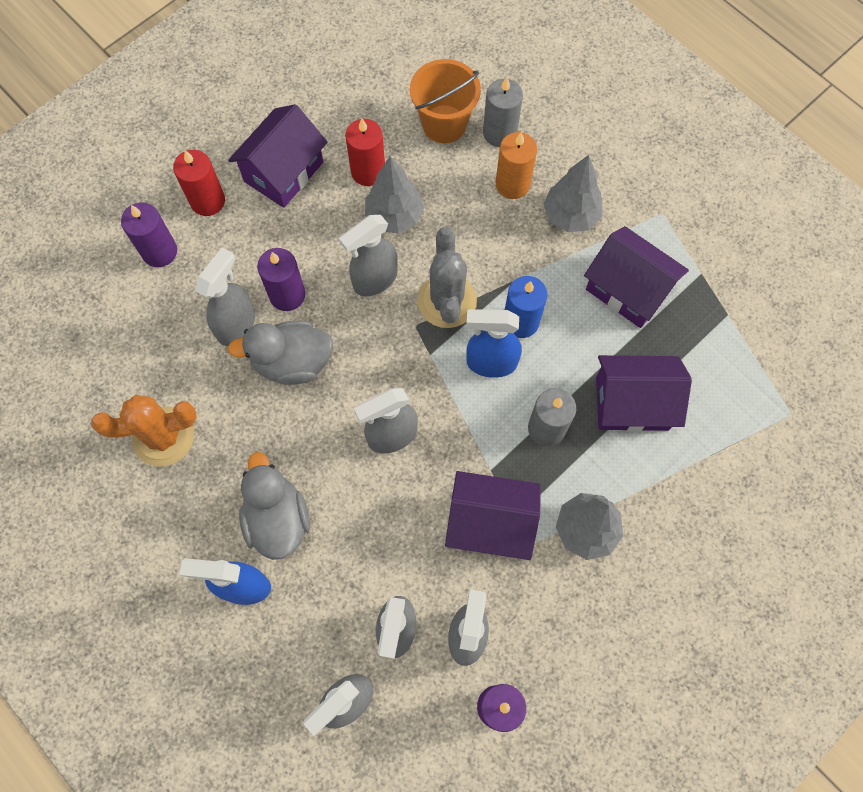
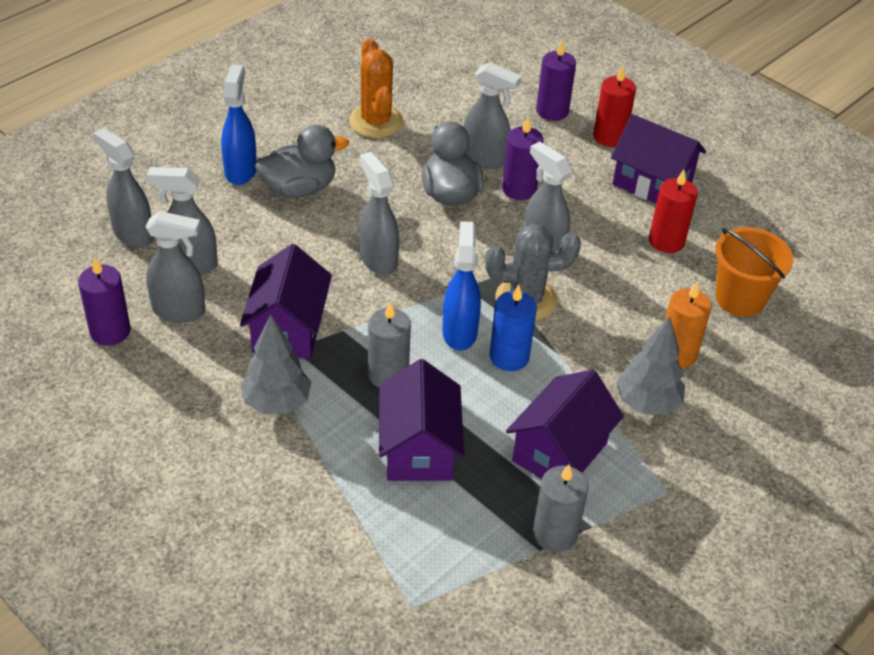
camera: 85 degrees right, 25 degrees down
grey tree [365,156,424,234] -> none
grey candle [483,77,523,147] -> grey candle moved to [533,464,589,552]

